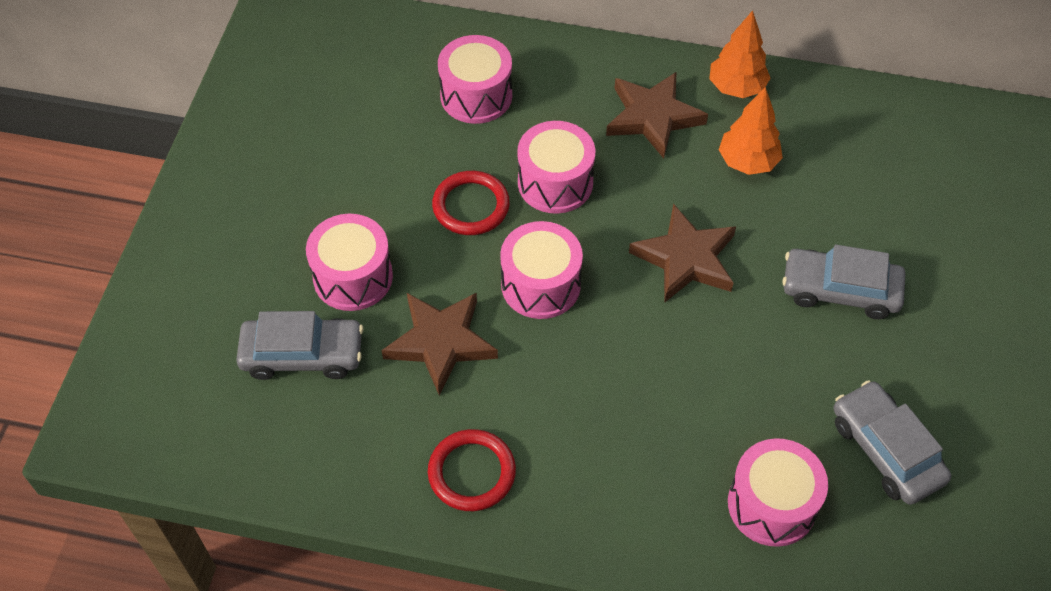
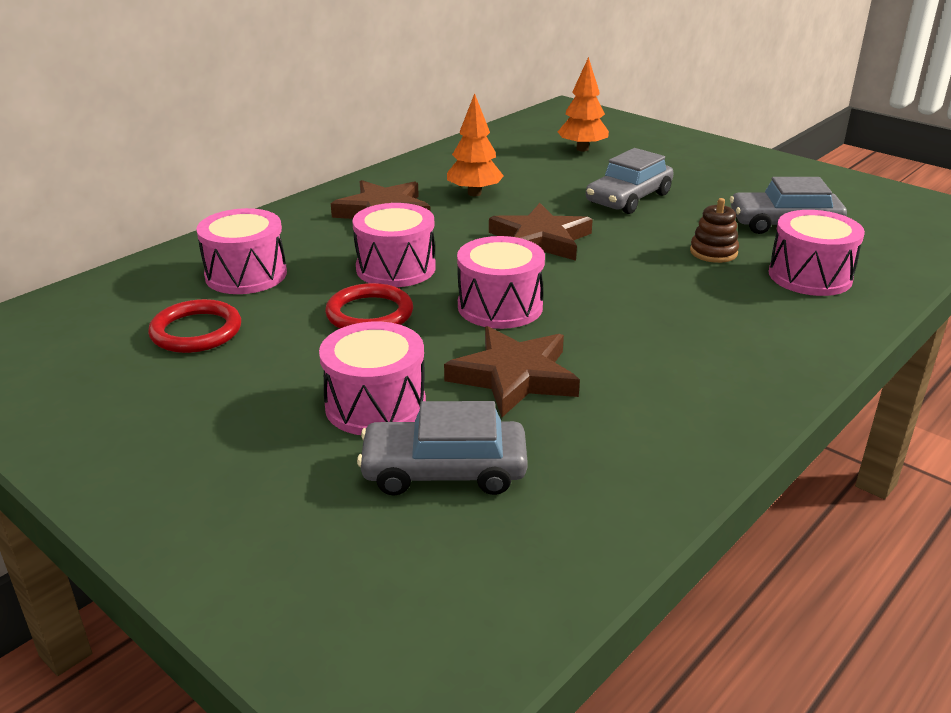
camera: 60 degrees left, 25 degrees down
grey car [236,311,363,380] -> grey car turned 120 degrees counterclockwise [357,401,528,496]
red ring [428,429,516,511] -> red ring moved to [148,299,241,353]
orange tree [709,10,771,98] -> orange tree moved to [558,57,609,151]
none -> brown stacking toy [690,198,739,263]

